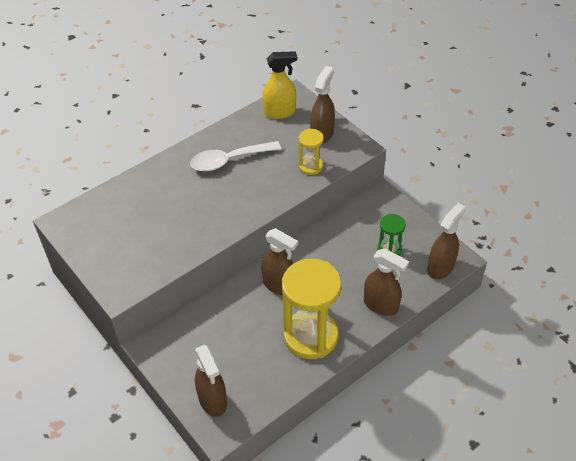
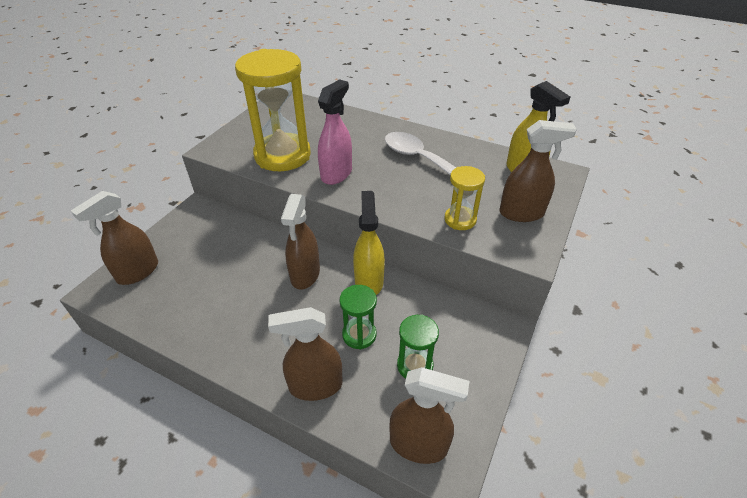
camera: 65 degrees right, 5 degrees down
yellow hourglass [282,259,341,359] -> yellow hourglass moved to [235,49,311,171]
brown spray bottle [364,249,409,316] -> brown spray bottle turned 75 degrees clockwise [268,307,342,401]
none -> pink spray bottle [318,79,352,185]
none -> green hourglass [339,285,377,350]
none -> yellow spray bottle [353,191,385,295]

